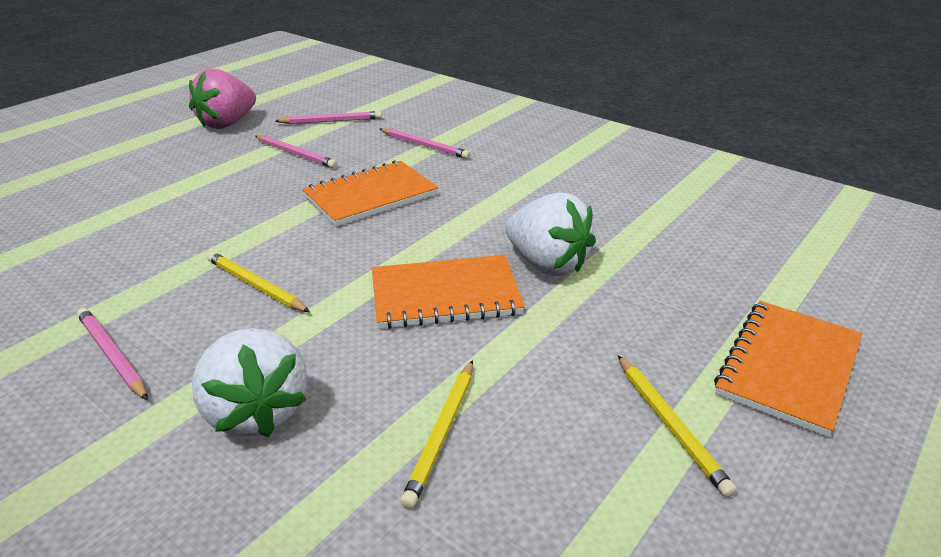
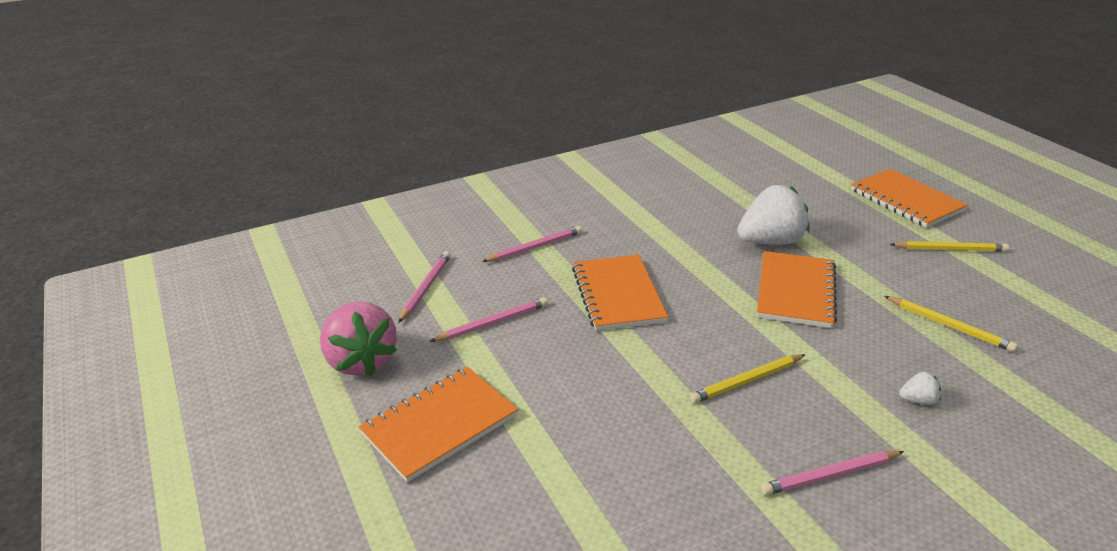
camera: 65 degrees left, 0 degrees up
white strawberry [192,328,307,437] -> white strawberry [899,372,941,405], size x0.42
none -> orange notebook [359,367,518,482]

